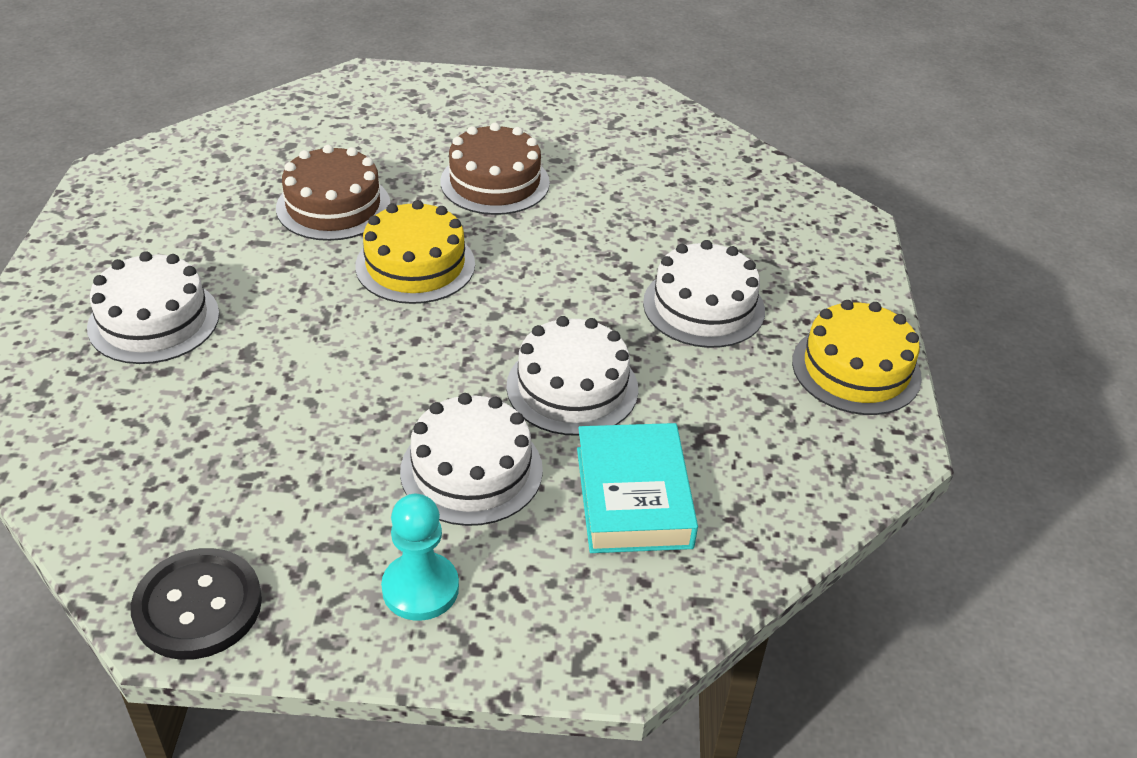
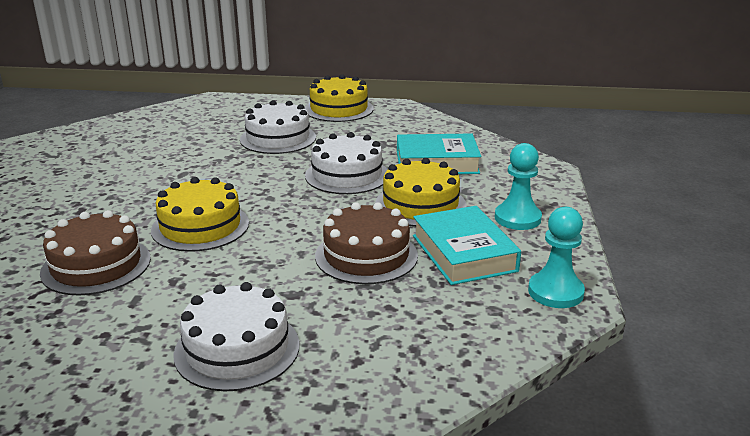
camera: 85 degrees left, 15 degrees down
black button [131,548,262,660] -> turquoise pawn [528,207,585,308]
white cake [400,393,543,526] -> yellow cake [375,158,467,227]
brown cake [440,123,550,215] -> brown cake moved to [315,202,418,284]
none -> turquoise book [413,206,521,285]

